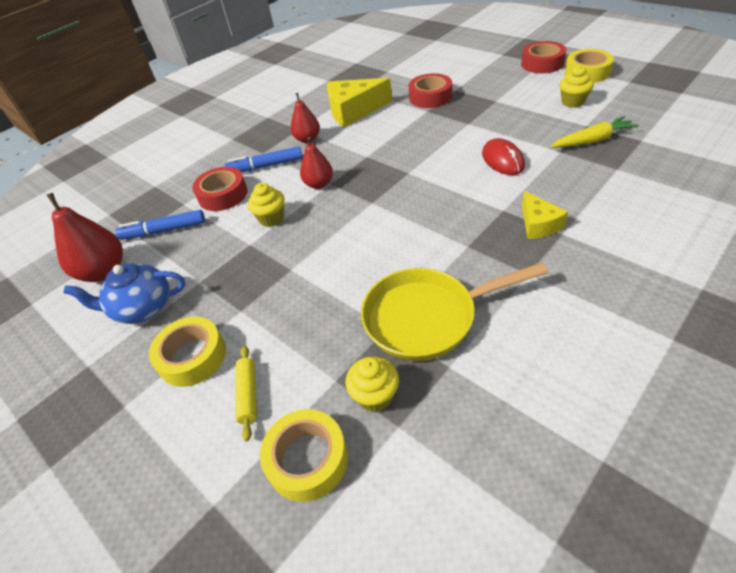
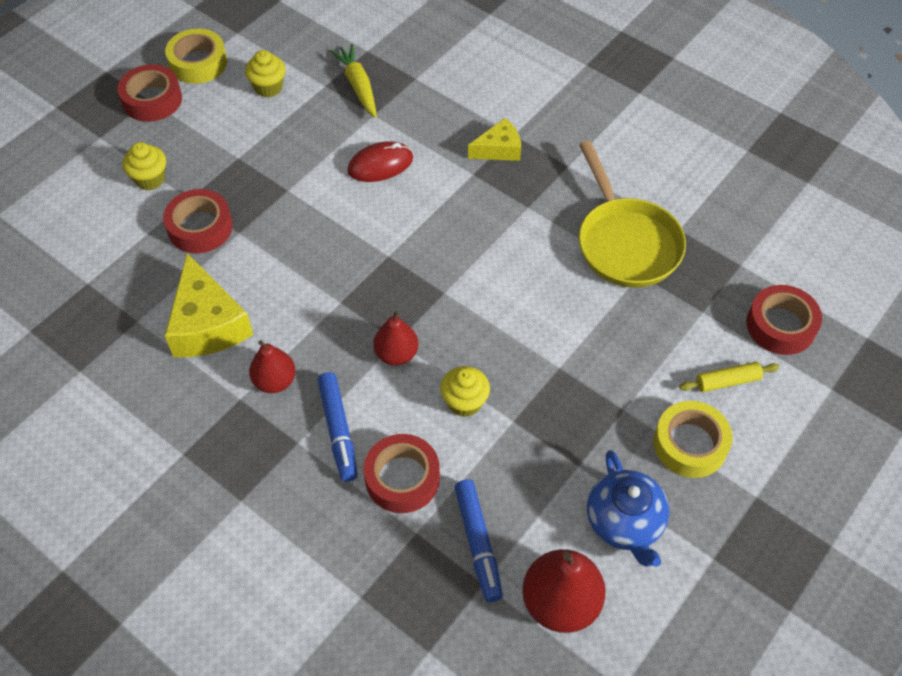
camera: 100 degrees left, 10 degrees up
yellow tape [260,409,348,502] -> red tape [746,285,822,355]
yellow cupcake [345,356,399,412] -> yellow cupcake moved to [123,142,166,190]

